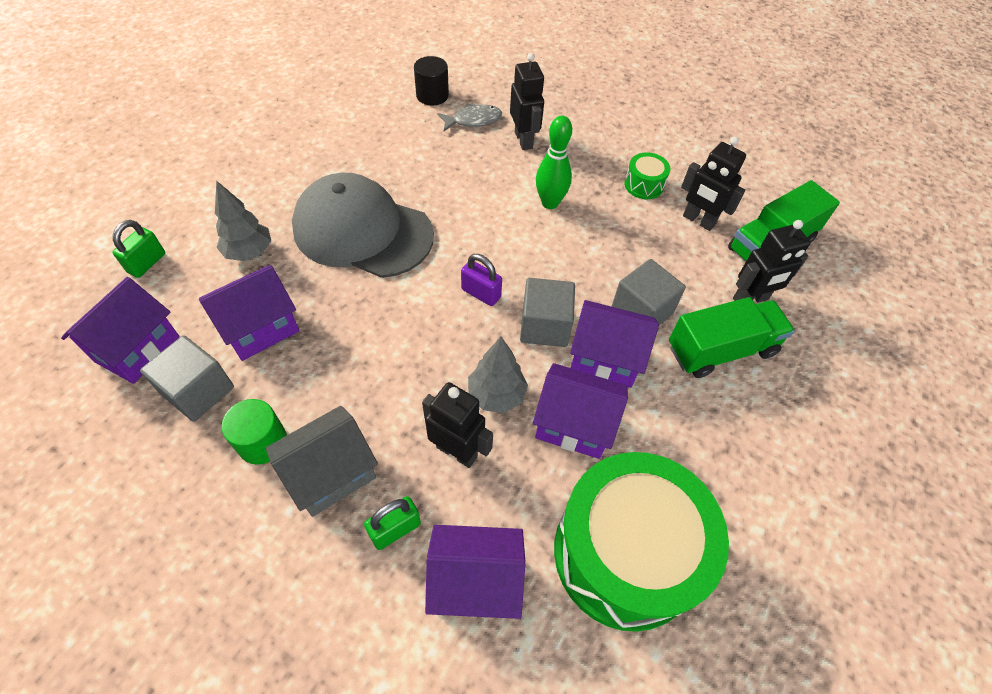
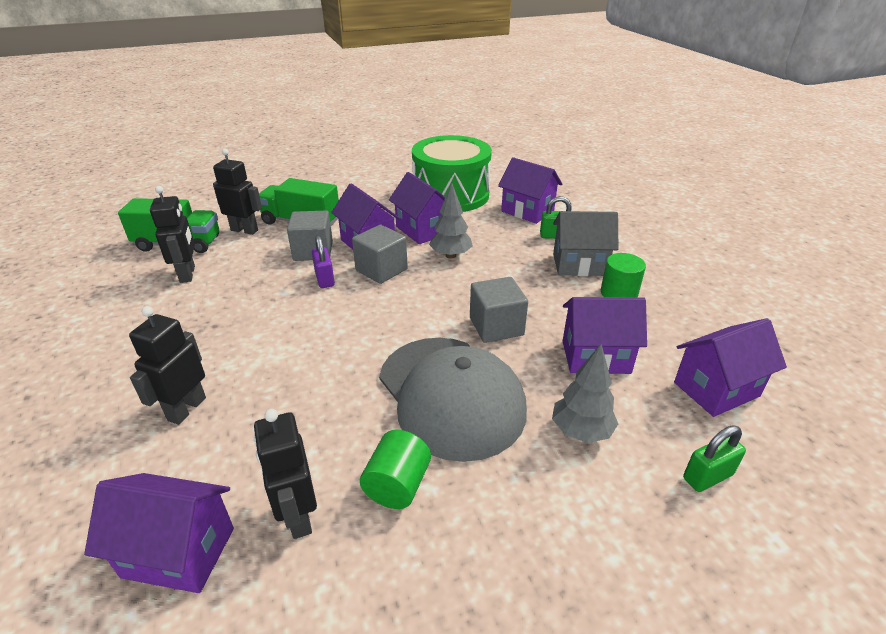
camera: 140 degrees left, 20 degrees down
grey cube [140,335,234,422] -> grey cube moved to [470,277,528,343]
black cylinder [414,56,449,105] -> purple house [84,473,234,593]
black robot [422,382,493,468] -> black robot moved to [254,409,317,539]
grey fish [438,104,502,131] -> none
purple padlock [461,254,502,306] -> purple padlock moved to [312,235,335,288]
green bowling pin [536,116,572,209] -> none
green drum [624,152,670,199] -> none
none -> green cylinder [360,430,431,509]

